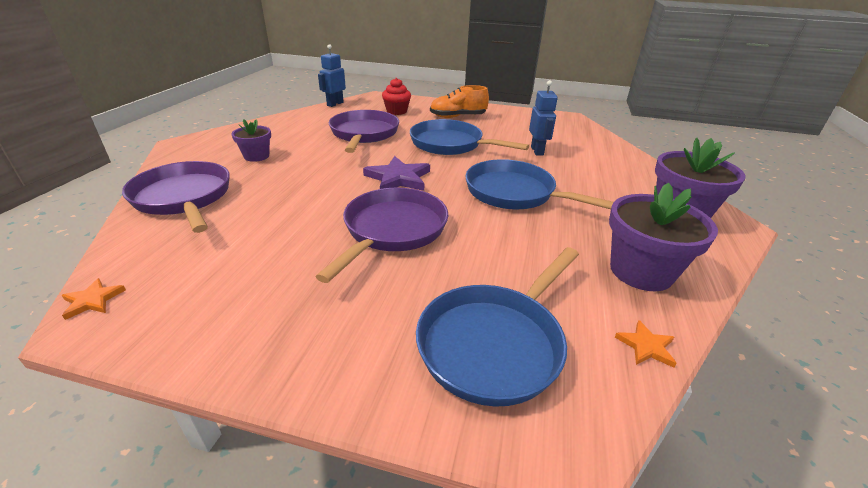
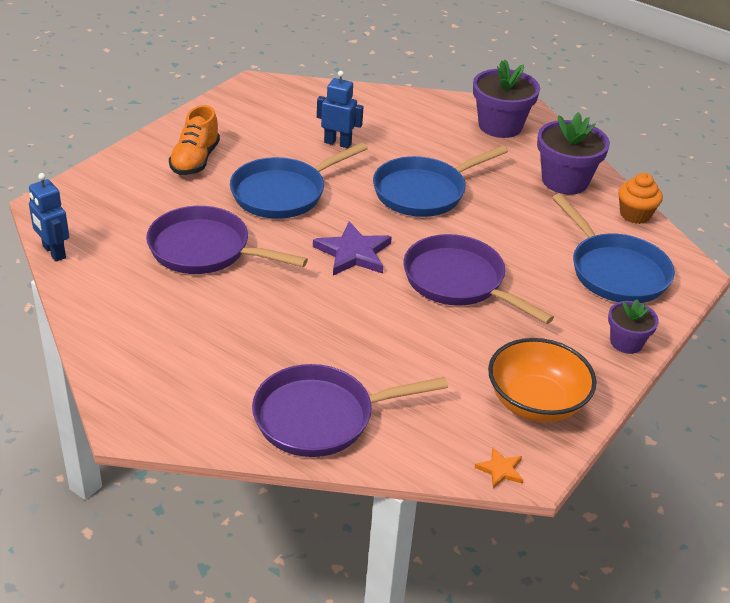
camera: 70 degrees left, 5 degrees up
purple flower pot [231,119,271,162] -> purple flower pot moved to [608,299,659,354]
red cupcake [382,78,411,115] -> none
orange star [615,320,677,368] -> orange cupcake [618,173,663,224]
none -> orange bowl [488,338,596,422]

